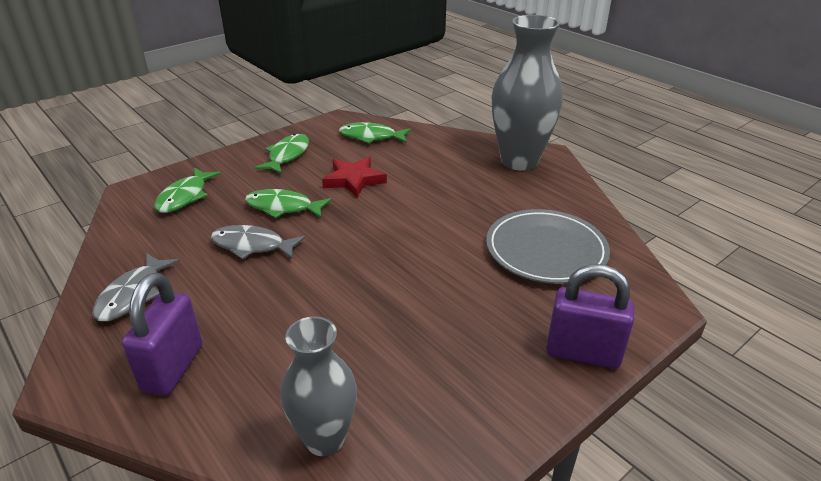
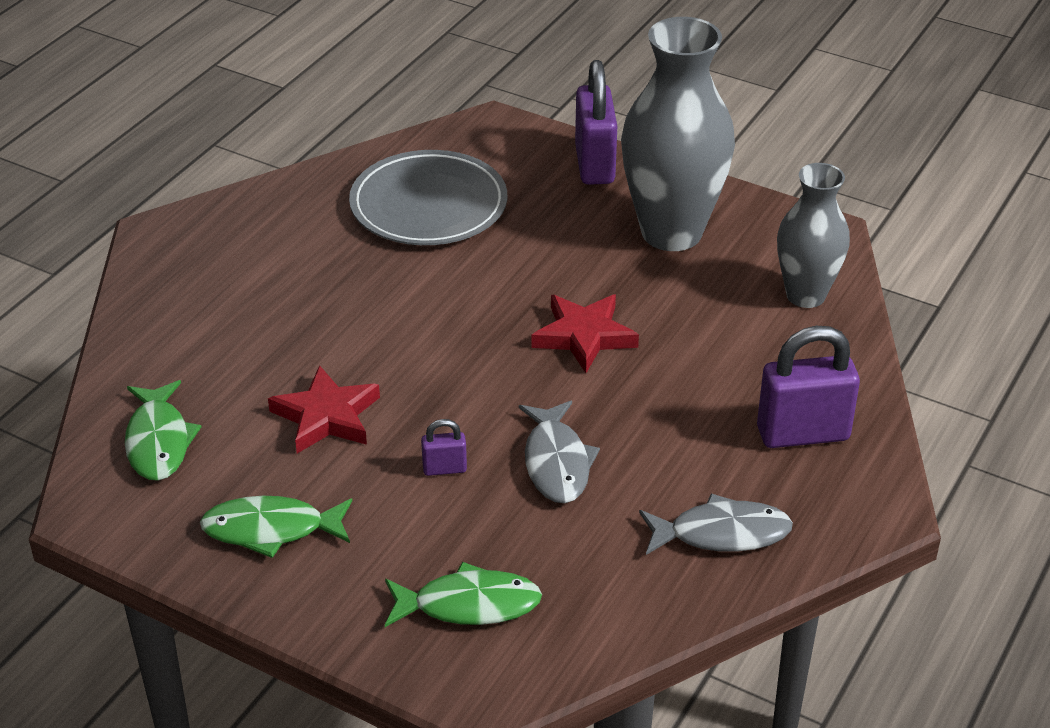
camera: 110 degrees left, 5 degrees up
green fish [245,189,332,218] -> purple padlock [421,419,467,476]
grey vase [492,15,563,171] -> grey vase moved to [621,17,735,251]
none -> red star [531,295,639,373]

